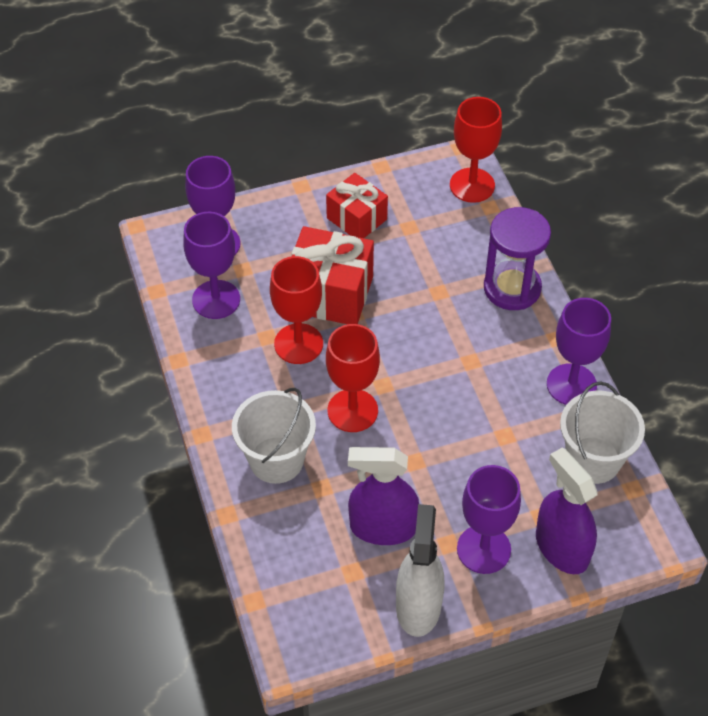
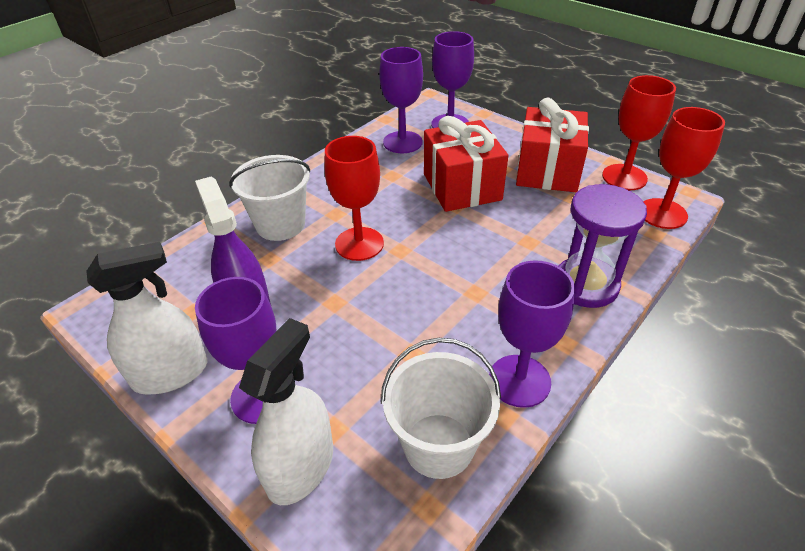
camera: 60 degrees right, 10 degrees down
red goblet [270,256,323,364] -> red goblet moved to [602,75,676,190]
red gift [326,173,388,238] -> red gift [516,98,589,192], size x1.54
purple spray bottle [536,447,598,574] -> white spray bottle [239,318,333,505]

